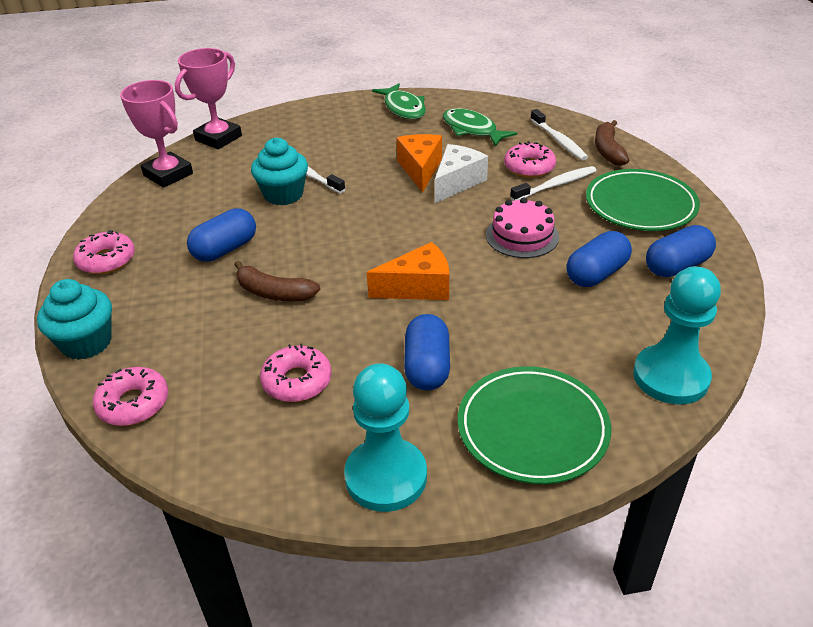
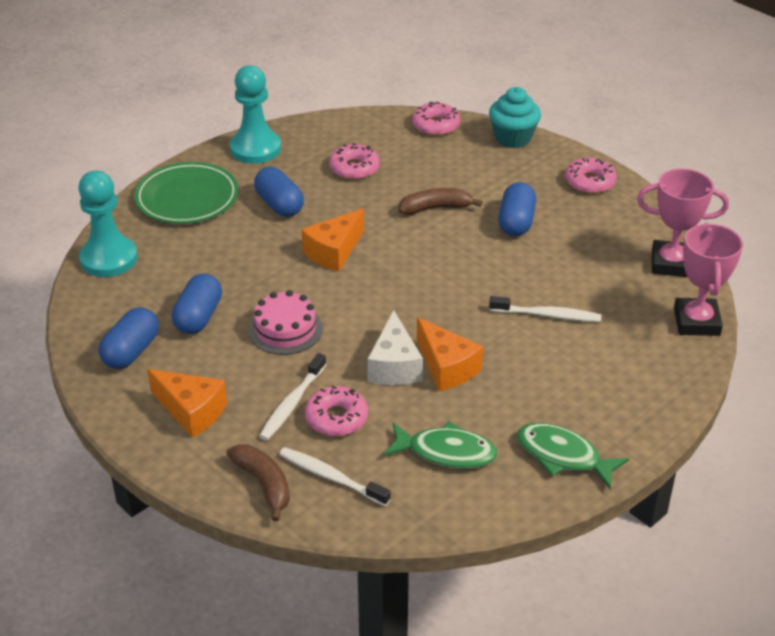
camera: 145 degrees right, 0 degrees up
turquoise cupcake [251,138,308,205] -> none
green plate [586,169,700,231] -> orange cheese [147,369,227,438]

